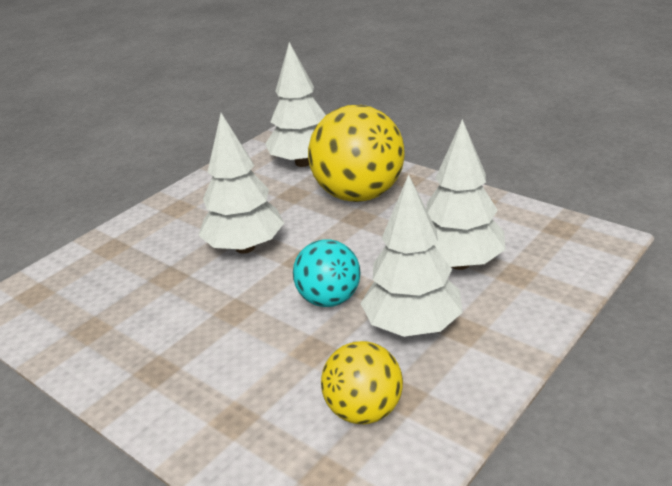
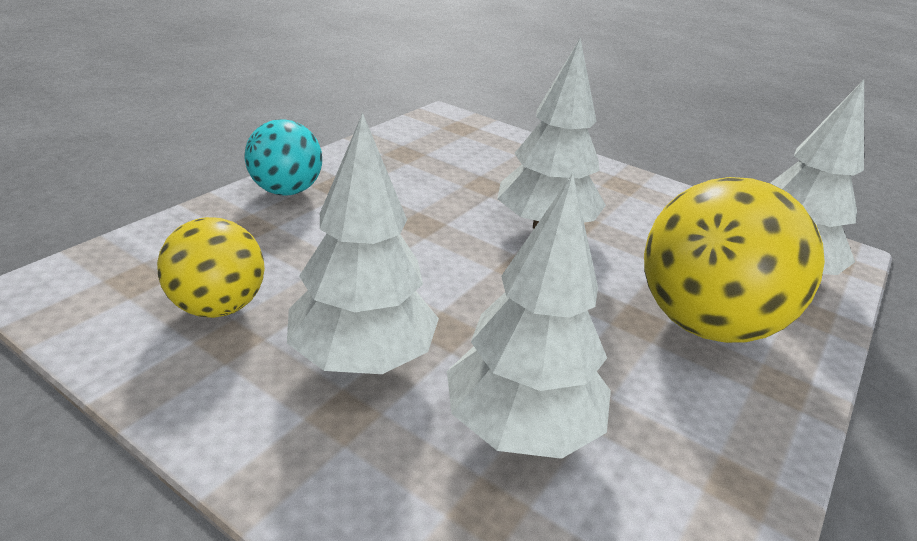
camera: 80 degrees right, 0 degrees up
turquoise ball [293,239,361,307] -> turquoise ball moved to [244,119,322,196]

